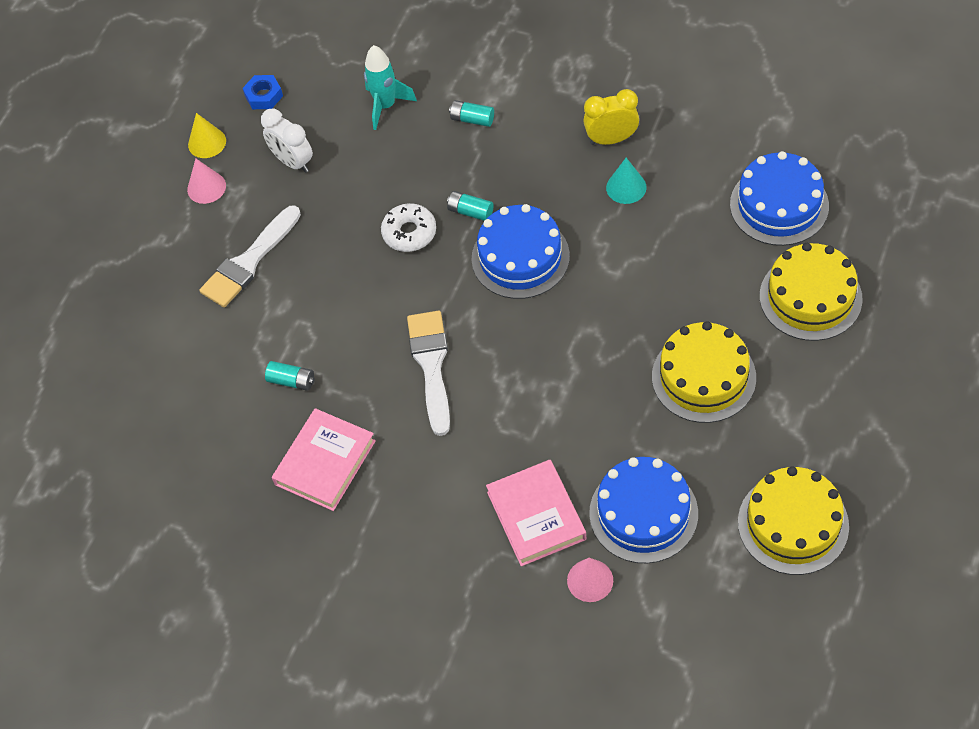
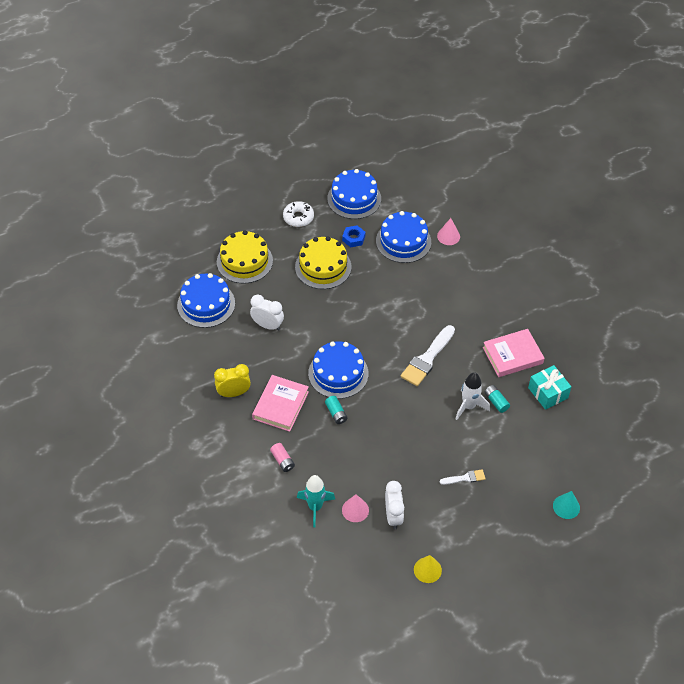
camera: 145 degrees left, 5 degrees down
pink cone [187,159,226,204] -> pink cone moved to [342,494,369,522]
white brush [199,205,301,307] -> white brush [440,469,486,485], size x0.52
blue nut [243,75,283,109] -> blue nut moved to [342,225,365,247]
white donut [381,203,436,252] -> white donut moved to [283,201,314,227]
turquoise battery [449,100,494,127] -> pink battery [270,443,295,472]
pink book [486,460,587,566] -> pink book moved to [252,375,309,432]
yellow clock [583,89,639,145] -> yellow clock turned 135 degrees clockwise [214,364,251,397]
turquoise cone [606,158,647,204] -> turquoise cone moved to [553,491,580,519]
yellow cake [738,466,849,575] -> blue cake [327,169,381,219]
none -> white clock [250,295,284,331]
none -> white rocket [456,372,490,420]
none -> turquoise gift [528,365,571,410]

